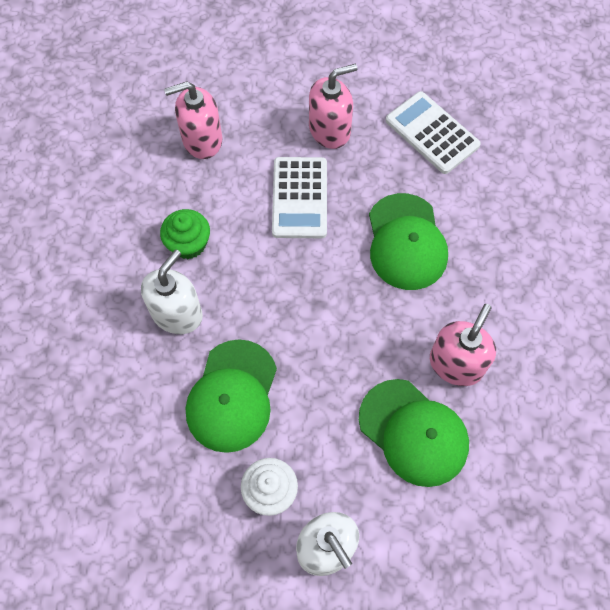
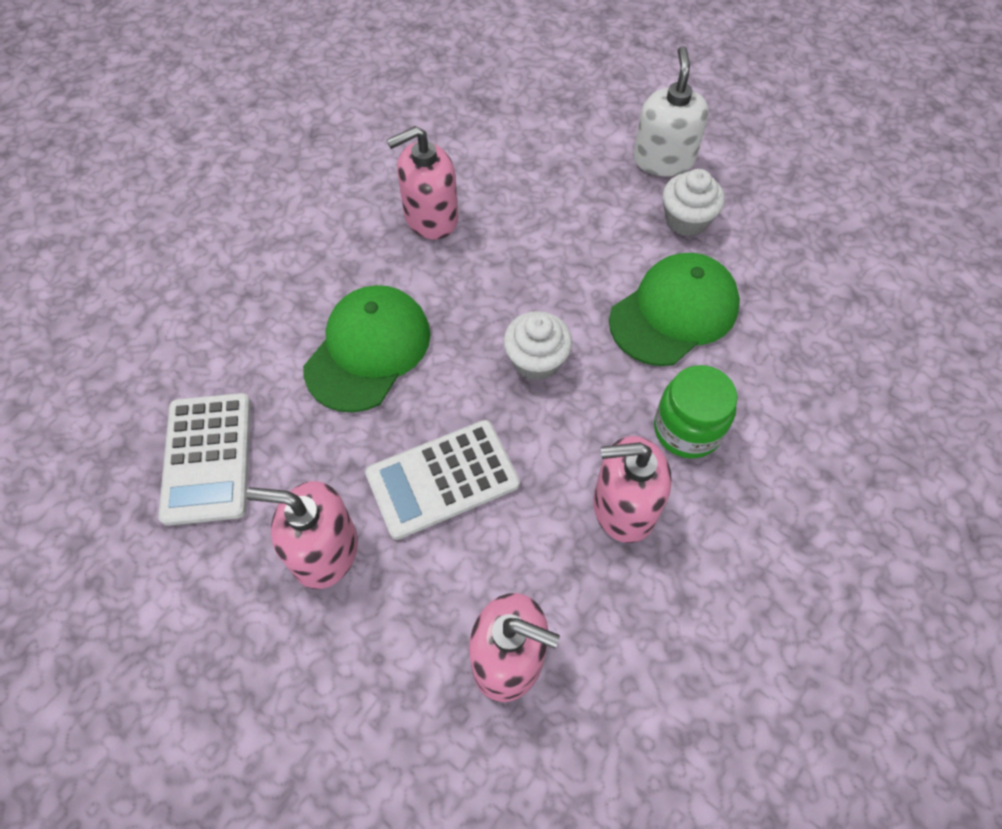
camera: 145 degrees left, 5 degrees down
white soap dispenser [141,250,203,334] -> green jar [654,365,737,458]
green cupcake [160,209,210,259] -> pink soap dispenser [593,436,672,543]
white calculator [272,157,327,238] -> white calculator turned 150 degrees counterclockwise [365,420,520,540]
green cap [359,379,469,487] -> none
none -> white cupcake [503,311,572,380]

